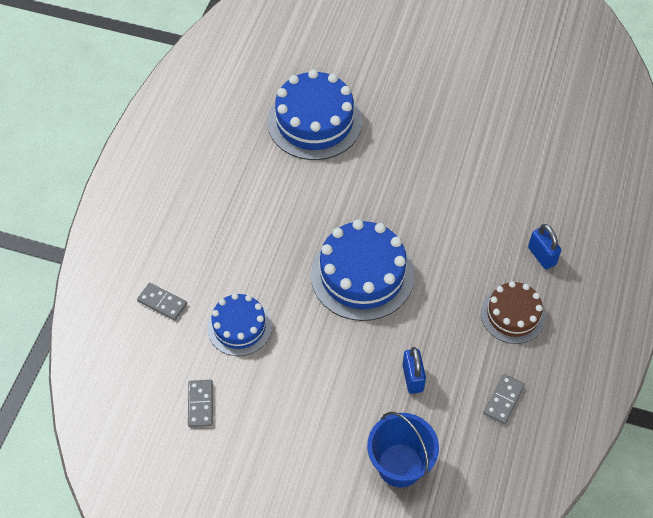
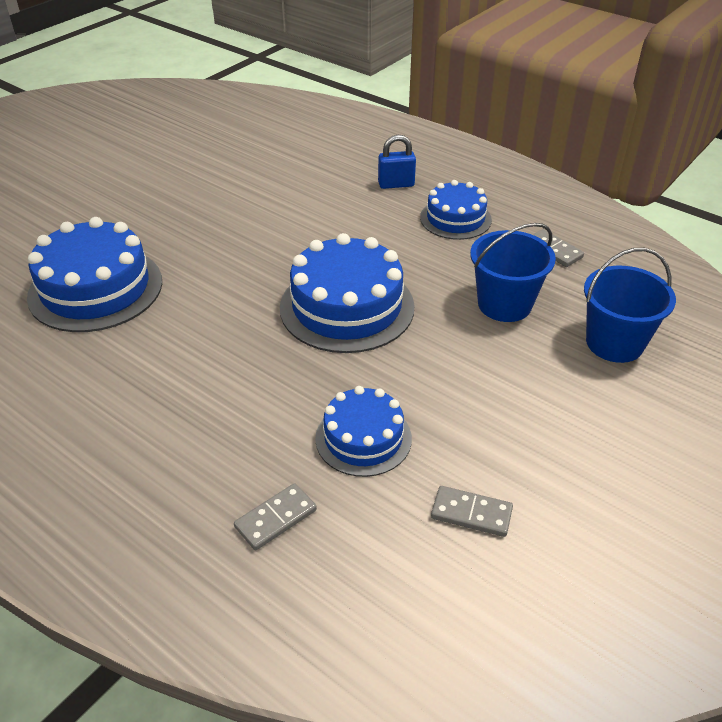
camera: 70 degrees left, 15 degrees down
blue padlock [402,347,426,394] -> blue bucket [470,223,556,322]
brown cake [481,281,545,344] -> blue cake [420,180,492,240]

